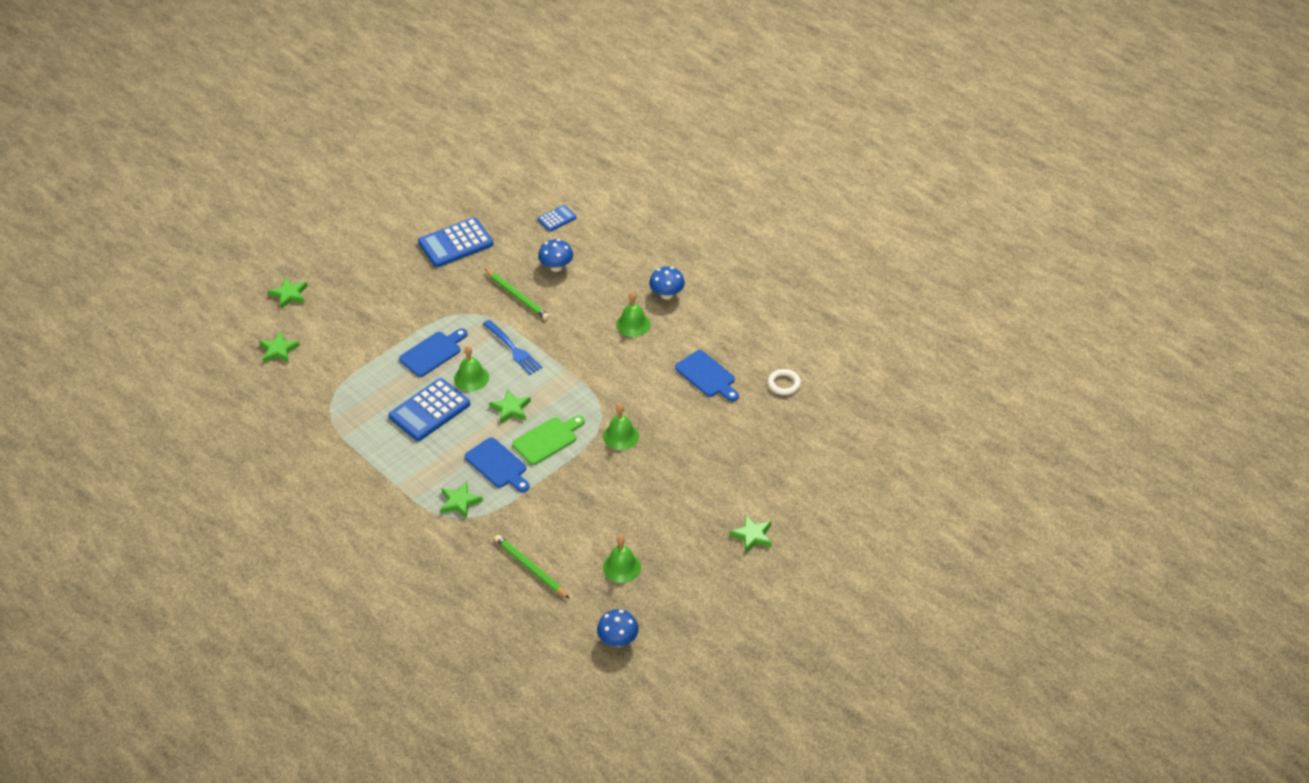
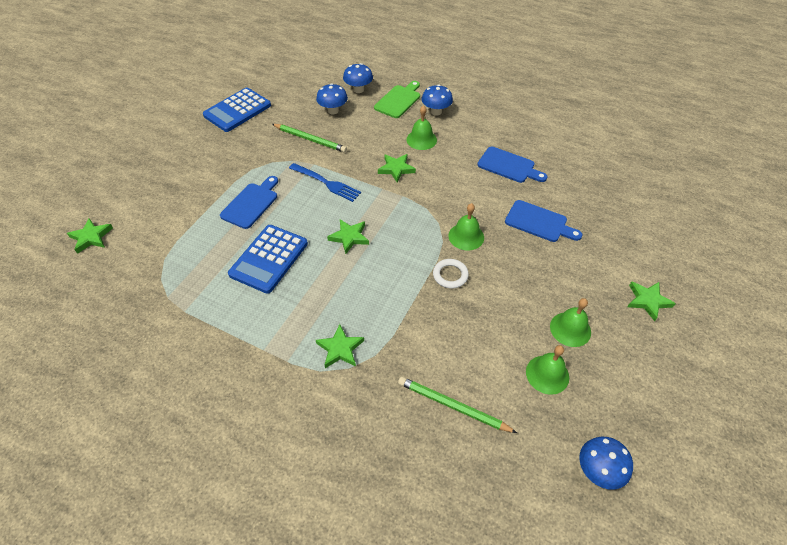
camera: 20 degrees left, 5 degrees up
green star [268,277,308,309] -> green star moved to [378,154,416,182]
green bell [454,346,489,391] -> green bell moved to [550,298,591,347]
blue cutting board [465,437,530,492] -> blue cutting board moved to [505,200,583,242]
green cutting board [512,415,585,465] -> green cutting board moved to [374,81,420,118]
blue calculator [537,205,577,232] -> none
white ring [768,369,801,395] -> white ring moved to [433,259,469,289]
none -> blue mushroom [343,63,373,93]

